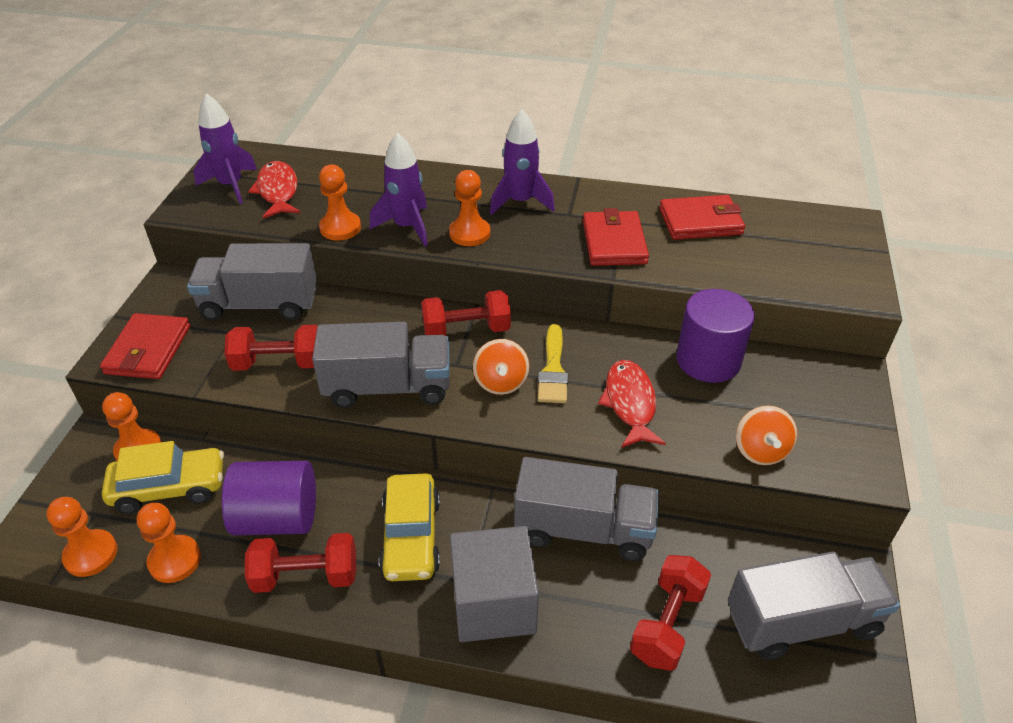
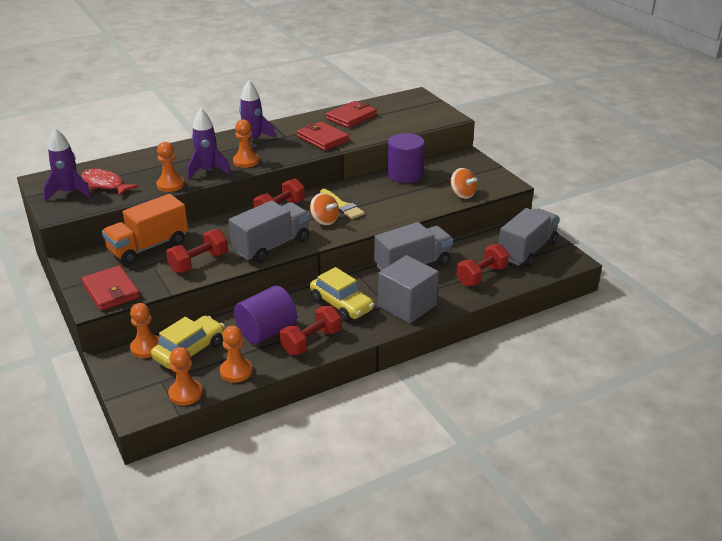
camera: 40 degrees left, 10 degrees down
grey truck [187,243,317,320] -> orange truck [102,194,188,265]
red fish [598,360,666,448] -> none
red dumbbell [630,555,711,671] -> red dumbbell turned 60 degrees clockwise [456,244,509,286]

